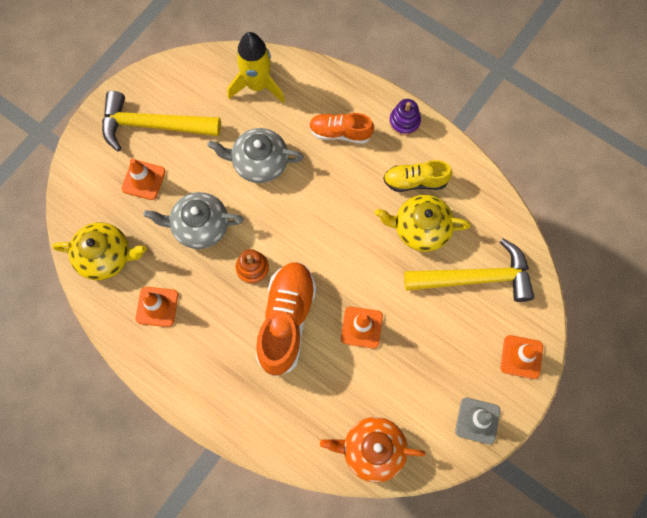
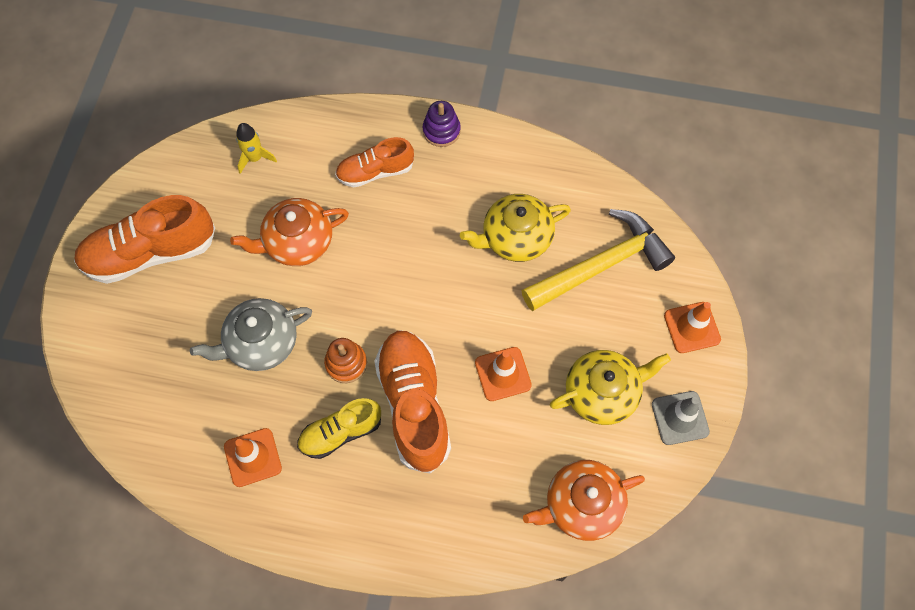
camera: 25 degrees left, 5 degrees down
yellow teapot [52,222,147,280] -> yellow teapot moved to [550,350,671,425]
yellow hammer [102,91,221,151] -> orange shoe [74,195,215,284]
orange traffic cone [122,158,166,200] -> none
grey teapot [207,128,304,183] -> orange teapot [230,198,349,266]
yellow rocket [228,32,285,103] -> yellow rocket [236,123,277,174], size x0.55
yellow shoe [383,160,452,192] -> yellow shoe moved to [297,398,381,459]

